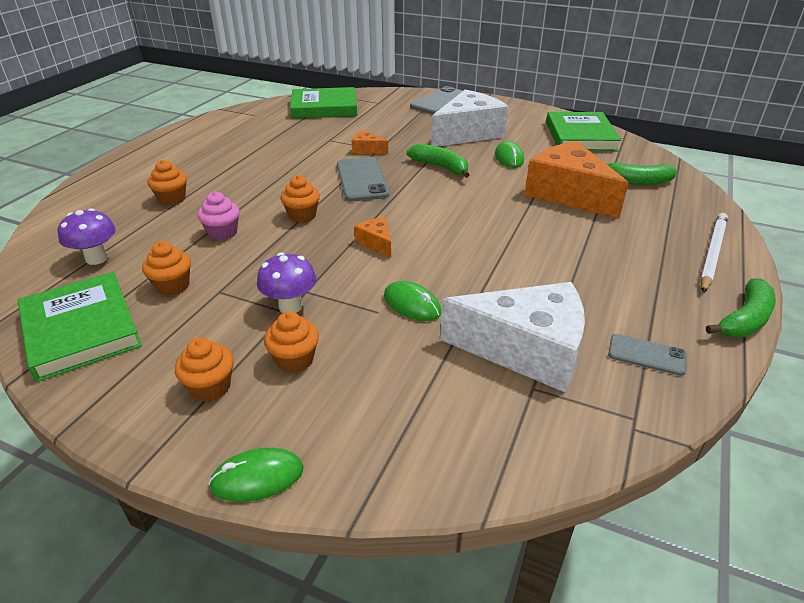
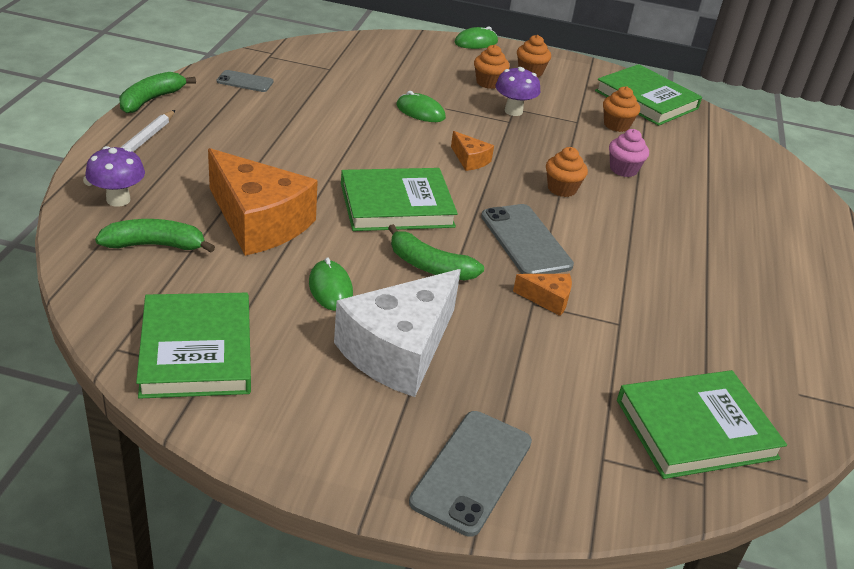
camera: 165 degrees right, 0 degrees up
purple mushroom [58,208,116,265] -> purple mushroom moved to [85,146,145,207]
orange cupcake [148,160,187,206] -> none
white cheese [440,282,585,393] -> none
none -> green book [341,168,458,231]

